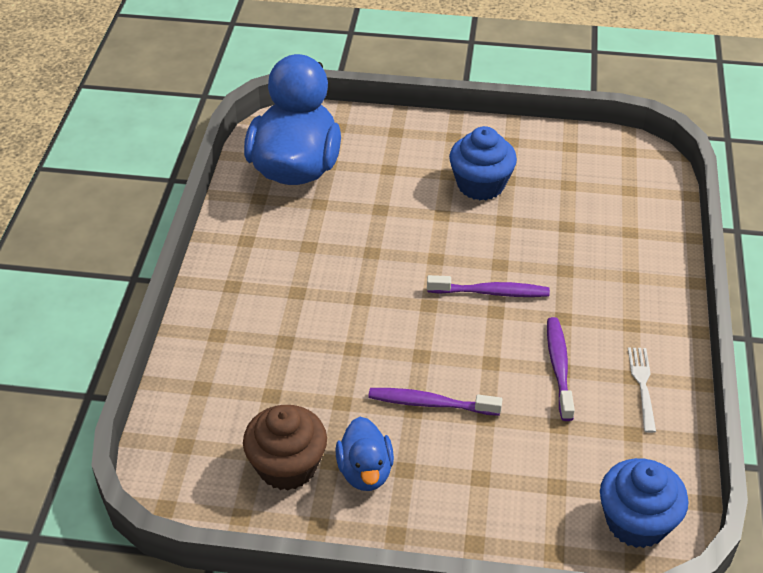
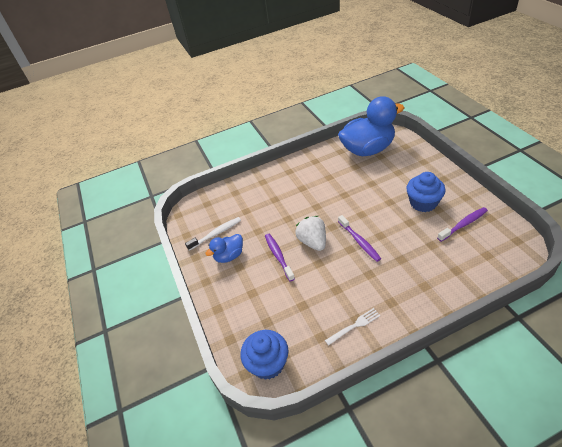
camera: 65 degrees right, 0 degrees up
brown cupcake [243,405,327,490] -> white toothbrush [185,217,241,251]
purple toothbrush [547,317,575,421] -> purple toothbrush moved to [437,207,488,242]
none -> white strawberry [295,216,326,251]

